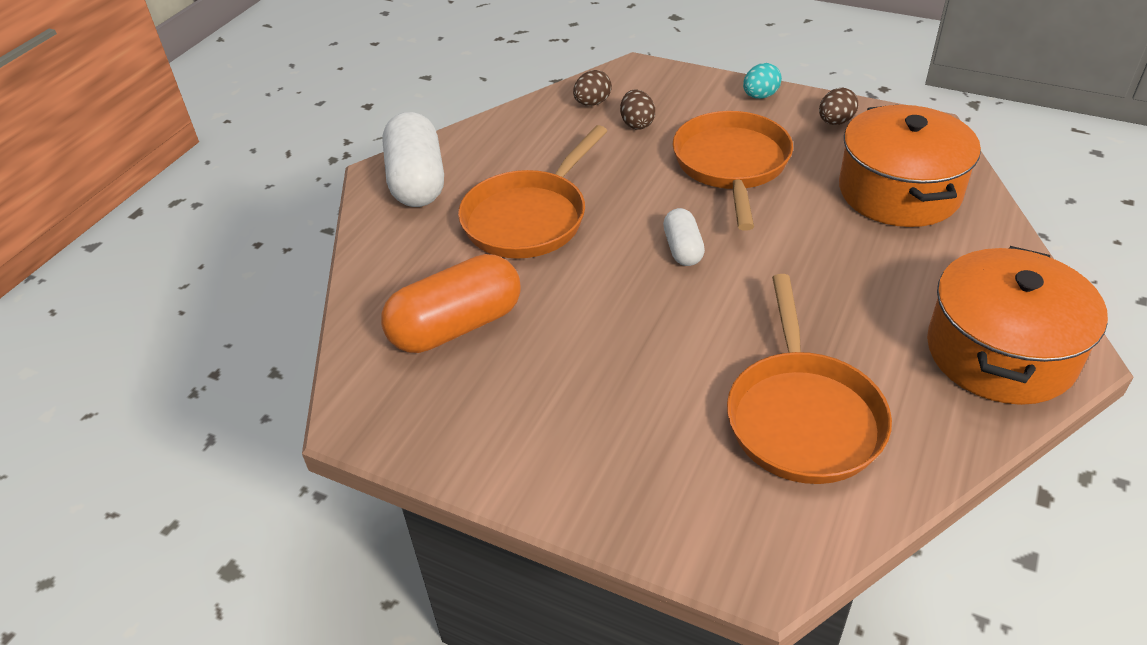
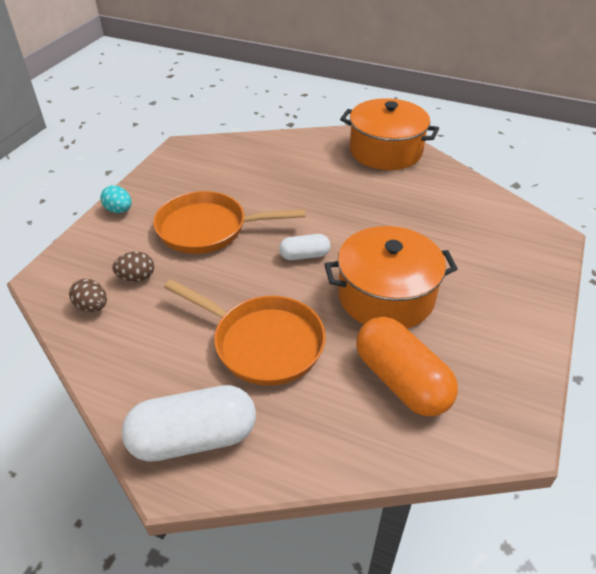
camera: 95 degrees left, 0 degrees up
orange pan [727,274,892,484] -> none
brown egg [819,88,858,125] -> none
orange pot [839,105,981,227] -> orange pot moved to [324,226,457,329]

